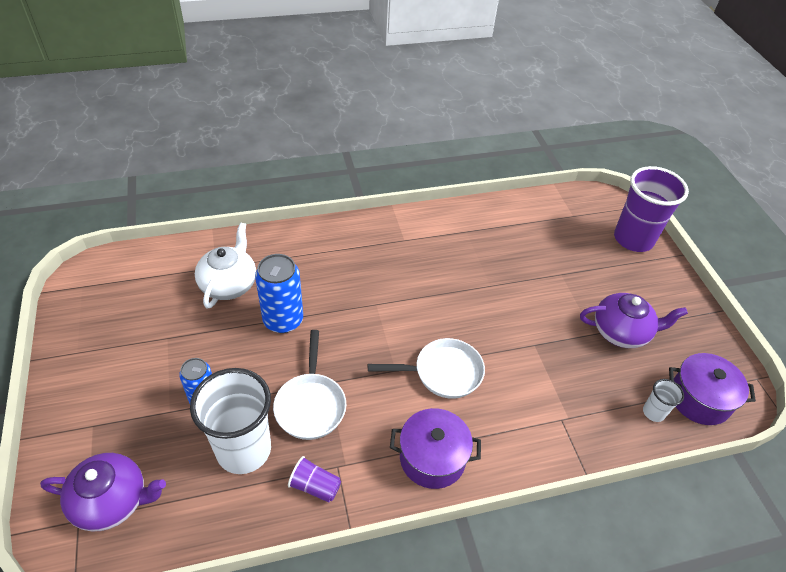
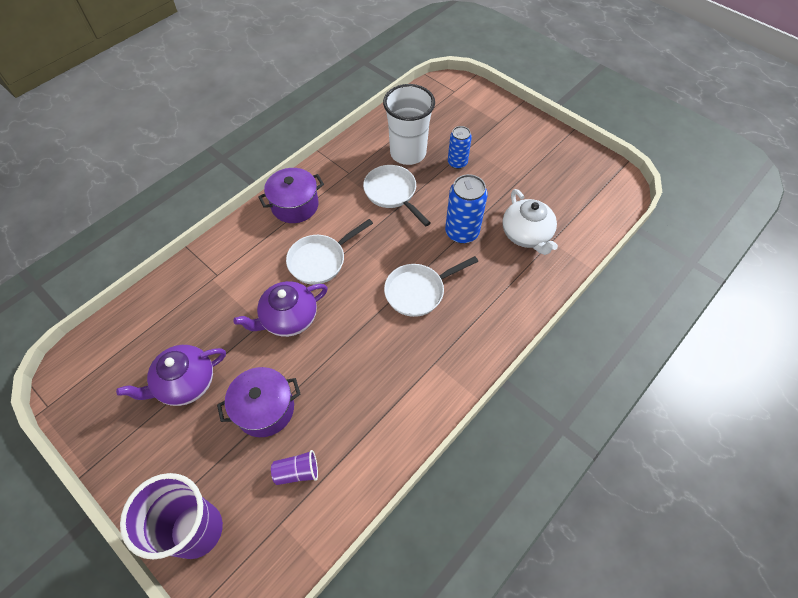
camera: 150 degrees right, 10 degrees up
purple teapot [40,453,166,531] -> purple teapot moved to [233,281,328,337]
purple cup [288,456,341,503] -> purple cup moved to [271,450,318,485]
white cup [643,379,684,422] -> none
purple pot [669,353,756,425] -> purple pot moved to [217,367,301,437]
none -> white pan [384,256,478,317]

